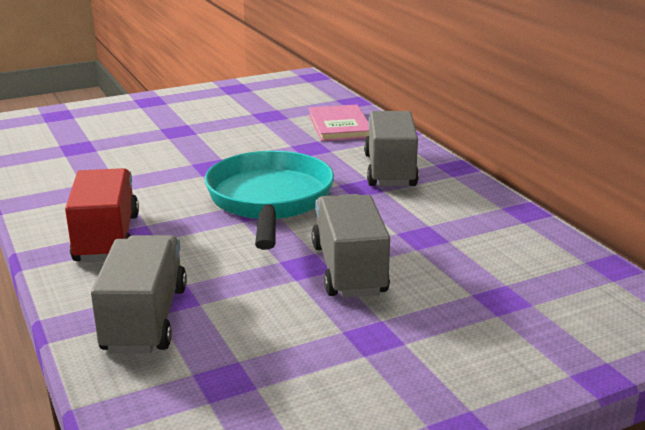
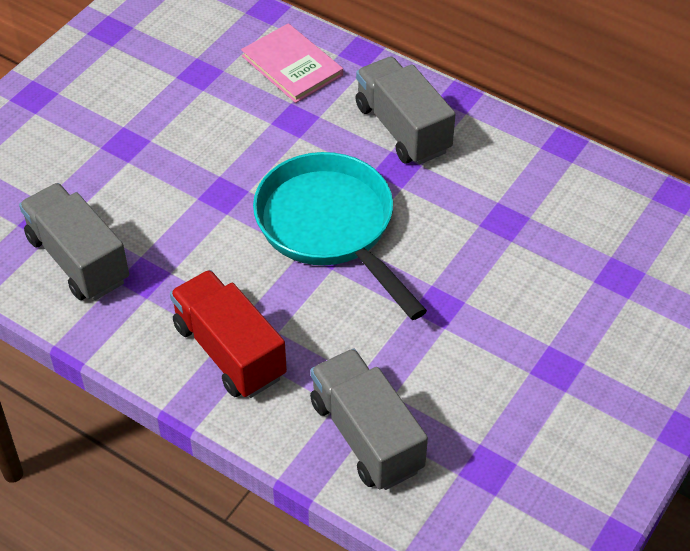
camera: 30 degrees left, 25 degrees up
grey truck [311,194,390,298] -> grey truck moved to [19,183,129,300]

